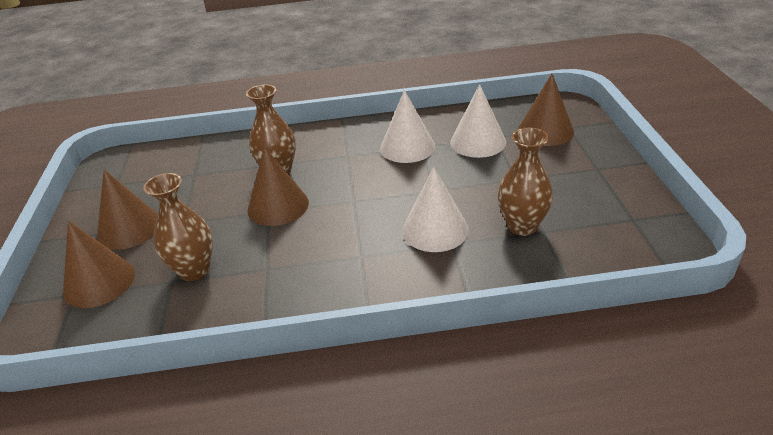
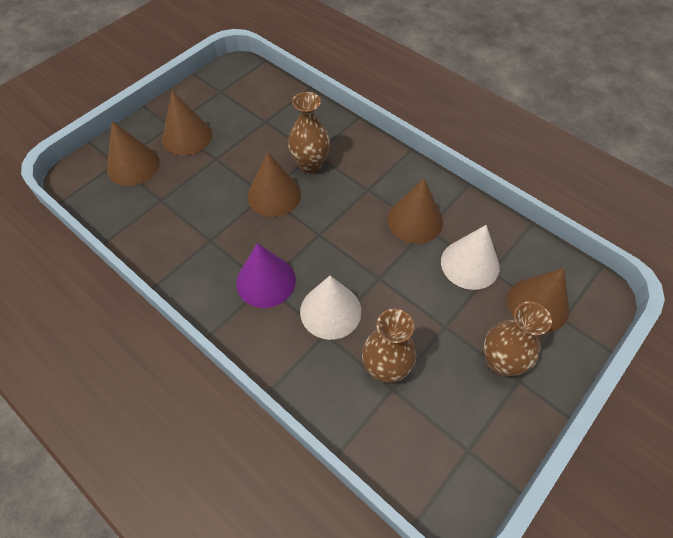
camera: 45 degrees right, 20 degrees up
brown vase [144,173,213,281] -> brown vase moved to [483,302,552,376]
white cone [380,90,435,163] -> brown cone [387,179,443,244]
none -> purple cone [236,243,296,308]

